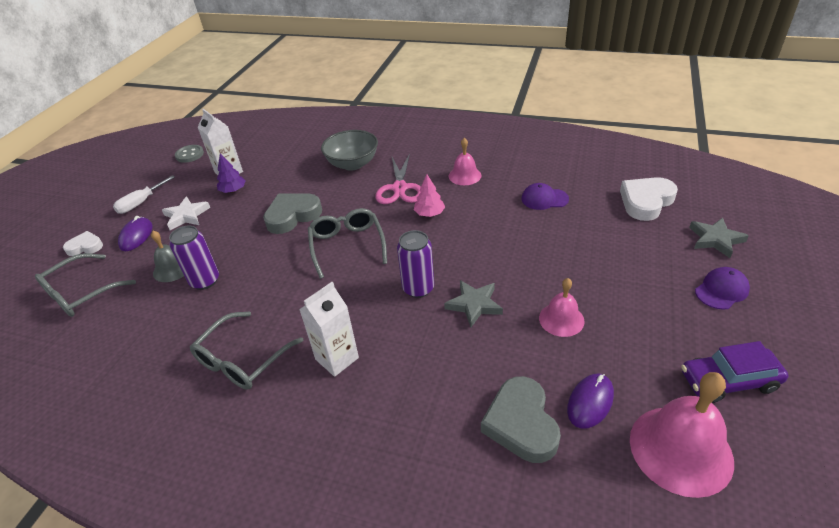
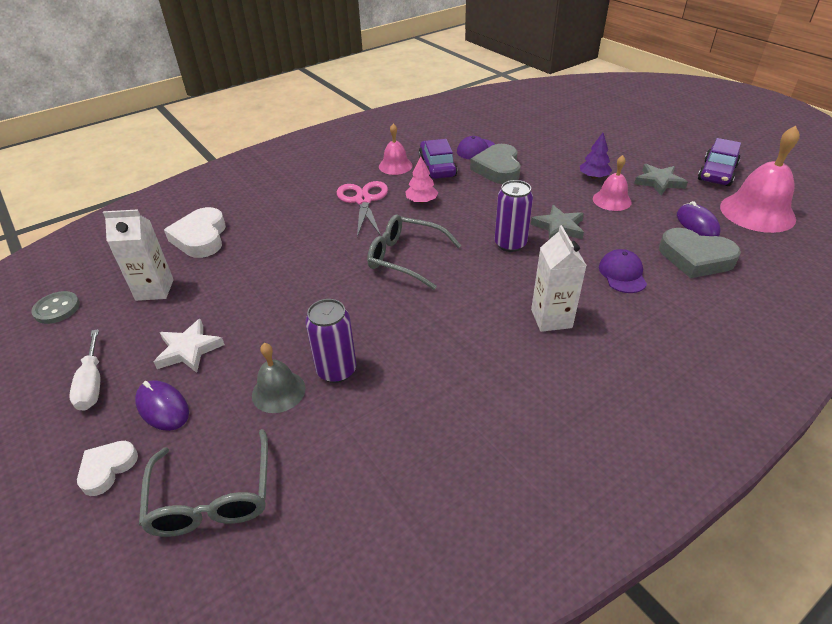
camera: 55 degrees left, 0 degrees up
grey glasses [190,312,304,390] -> none
purple tree [217,154,246,193] -> purple tree moved to [580,133,612,179]
grey heart [263,193,322,234] -> grey heart moved to [470,144,521,184]
grey bowl [321,130,378,171] -> none
pink scissors [375,153,421,204] -> pink scissors turned 135 degrees counterclockwise [337,181,388,237]
white heart [620,177,678,221] -> white heart moved to [164,207,226,258]
grey star [689,218,749,258] -> grey star moved to [634,164,688,195]
purple cap [695,267,750,310] -> purple cap moved to [599,249,647,293]
none -> purple car [419,139,457,179]

